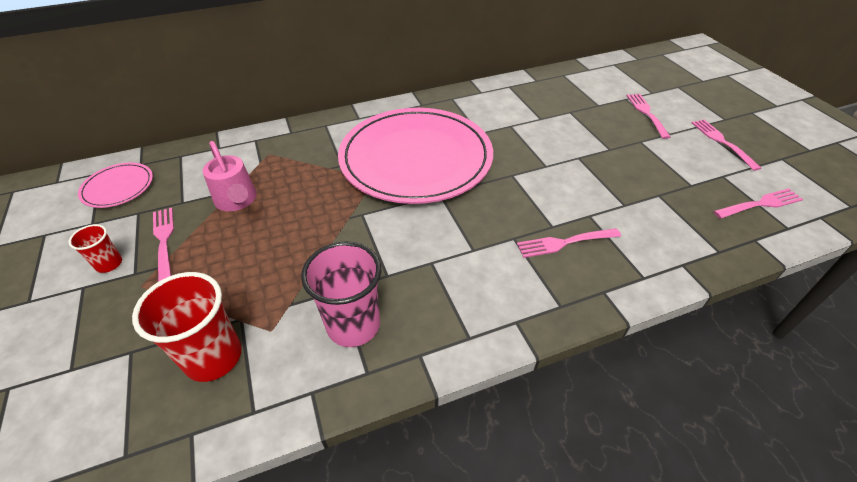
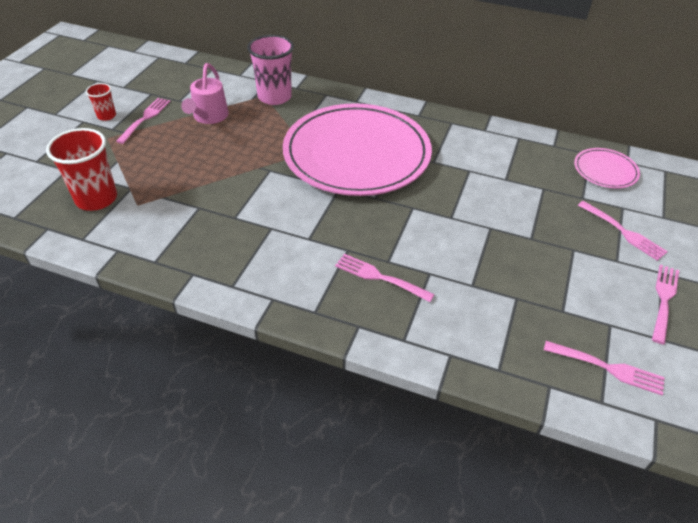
camera: 40 degrees right, 0 degrees up
pink plate [78,163,153,208] -> pink plate moved to [574,148,640,188]
pink cup [301,241,381,347] -> pink cup moved to [247,35,294,105]
pink fork [626,94,671,139] -> pink fork turned 105 degrees clockwise [578,201,668,261]

